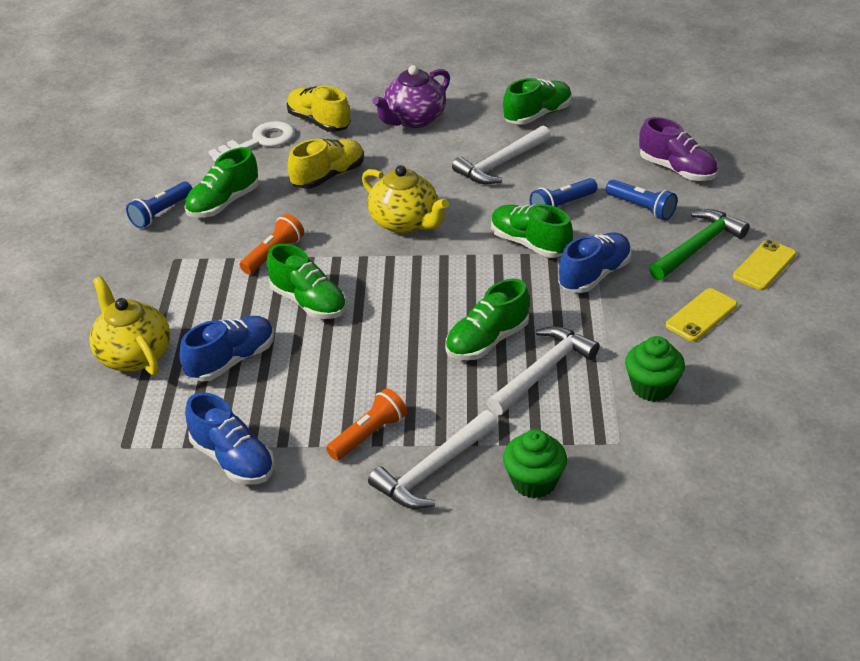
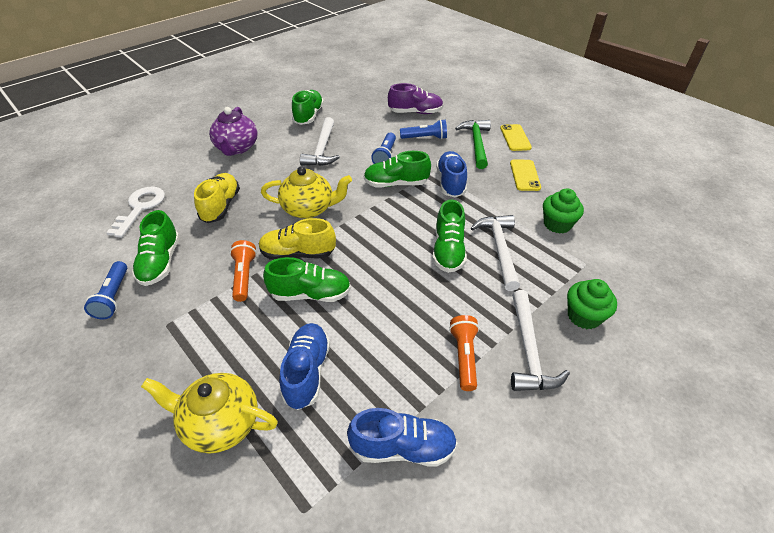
camera: 45 degrees left, 5 degrees up
yellow shoe [287,86,351,132] -> yellow shoe moved to [259,218,336,260]

